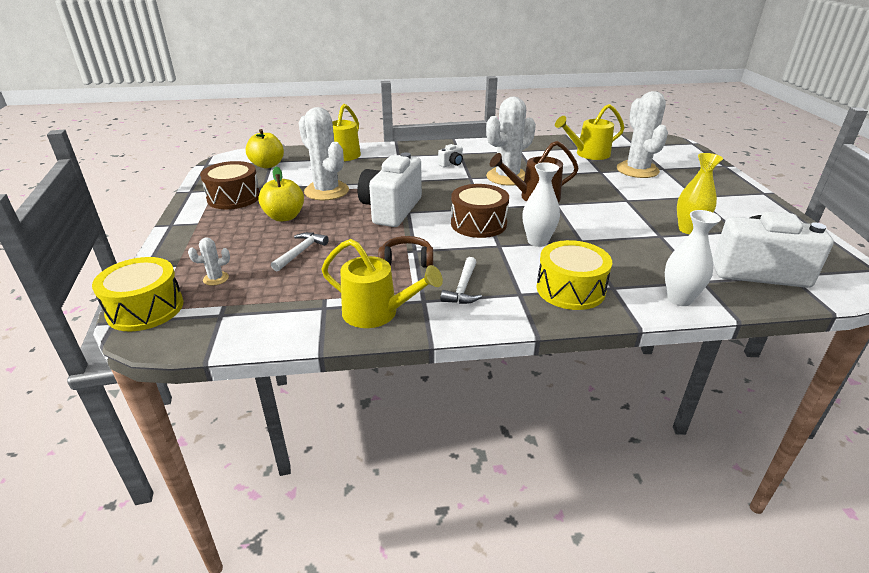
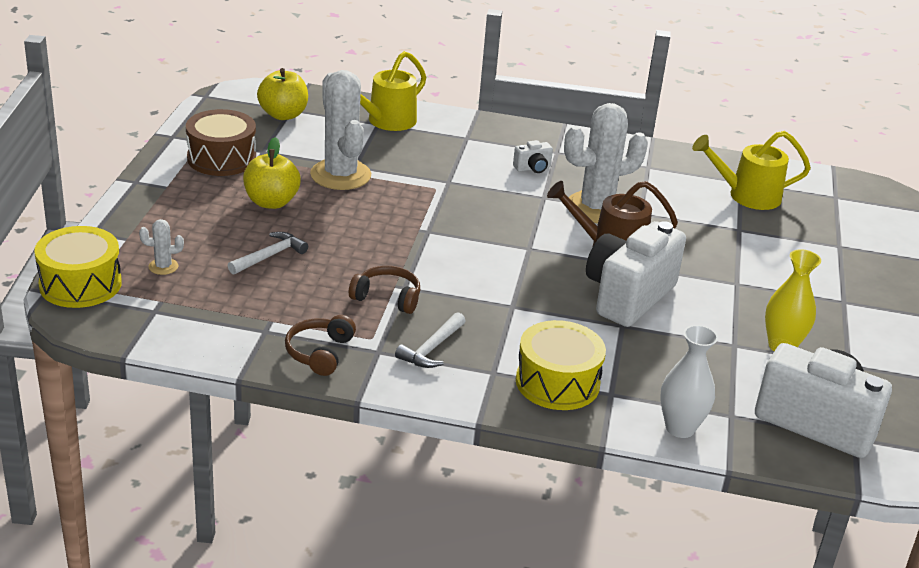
camera: 15 degrees right, 0 degrees up
yellow watering can [321,239,443,328] -> brown headphones [285,315,356,376]
white camera [357,152,422,227] -> white camera moved to [586,221,686,327]
brown drum [451,184,509,238] -> none
white vase [523,162,560,247] -> none
white cactus [617,91,668,178] -> none

